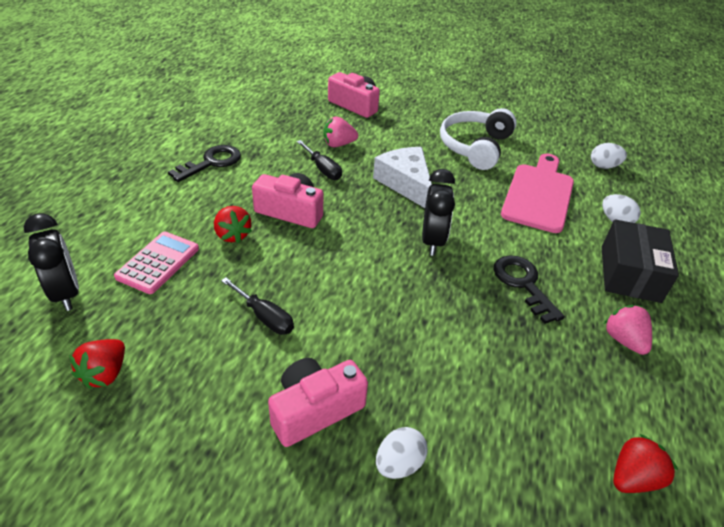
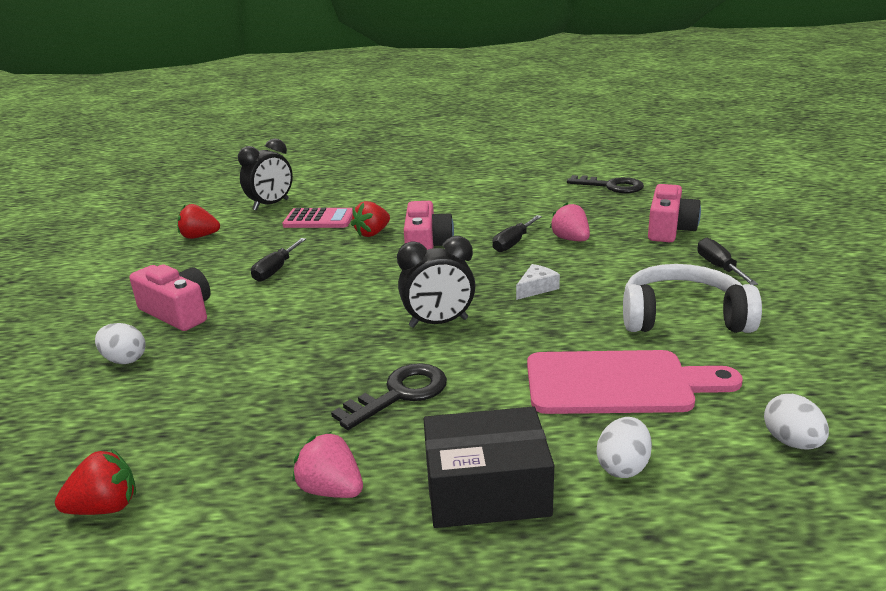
camera: 75 degrees right, 15 degrees down
black key [168,145,241,182] -> black key moved to [567,175,644,193]
white cheese [373,147,432,208] -> white cheese [516,264,560,300], size x0.51
pink strawberry [604,305,652,355] -> pink strawberry turned 105 degrees counterclockwise [292,432,363,498]
red strawberry [613,434,678,493] -> red strawberry turned 60 degrees counterclockwise [55,449,136,515]
none -> black screwdriver [697,238,758,285]

